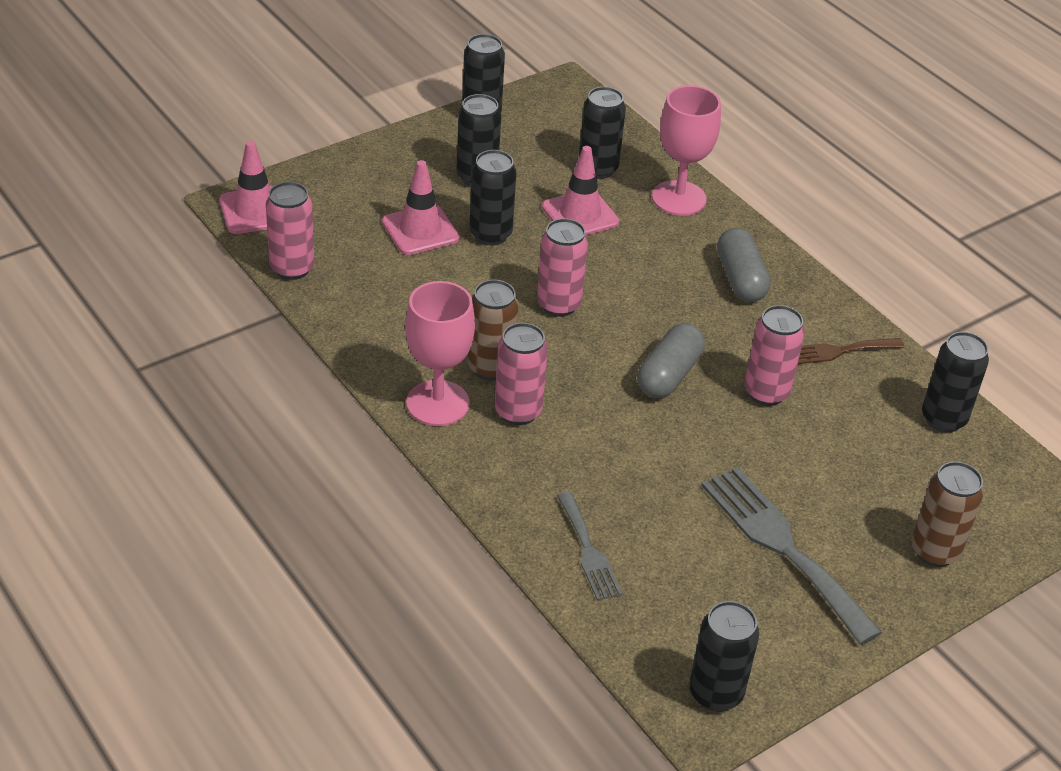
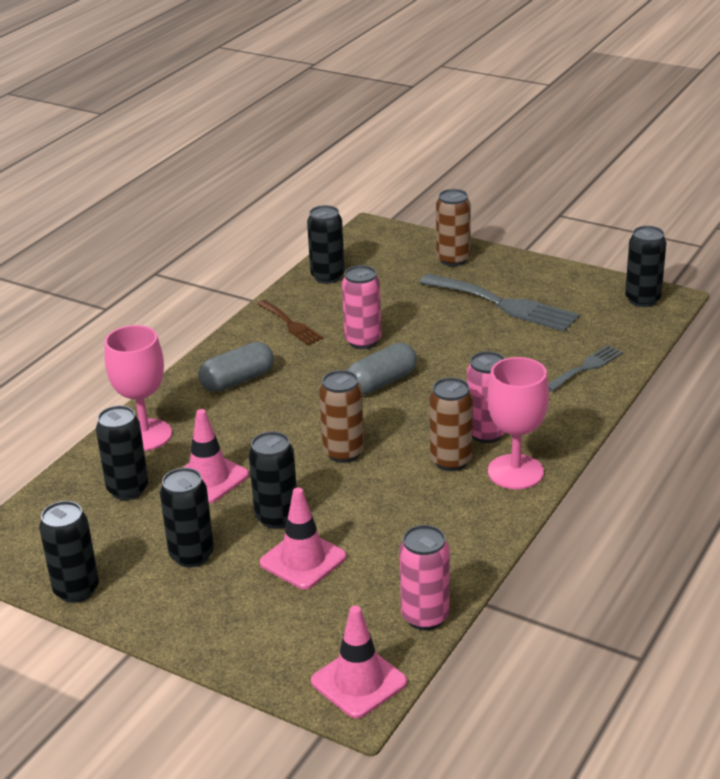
camera: 110 degrees left, 10 degrees down
pink can [537,218,588,317] -> brown can [319,370,364,463]
grey capsule [637,323,705,398] -> grey capsule turned 45 degrees counterclockwise [347,343,417,395]
grey fork [701,467,883,645] -> grey fork turned 90 degrees counterclockwise [419,274,580,332]

